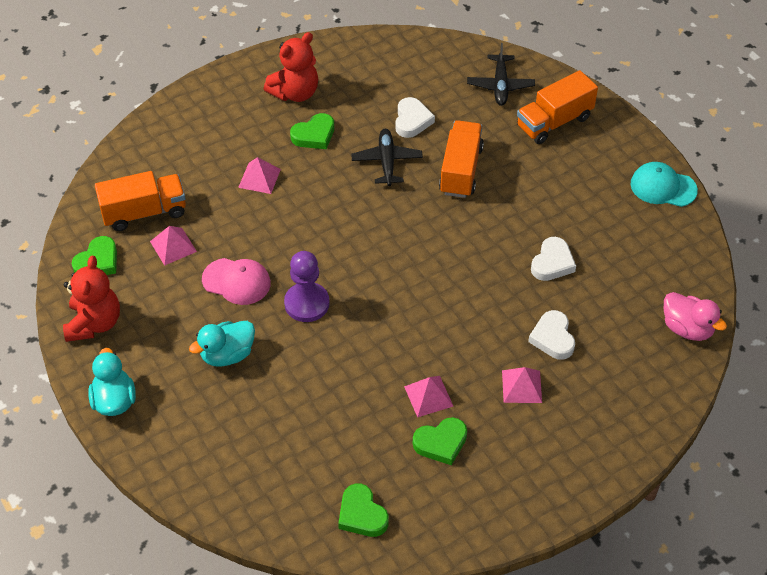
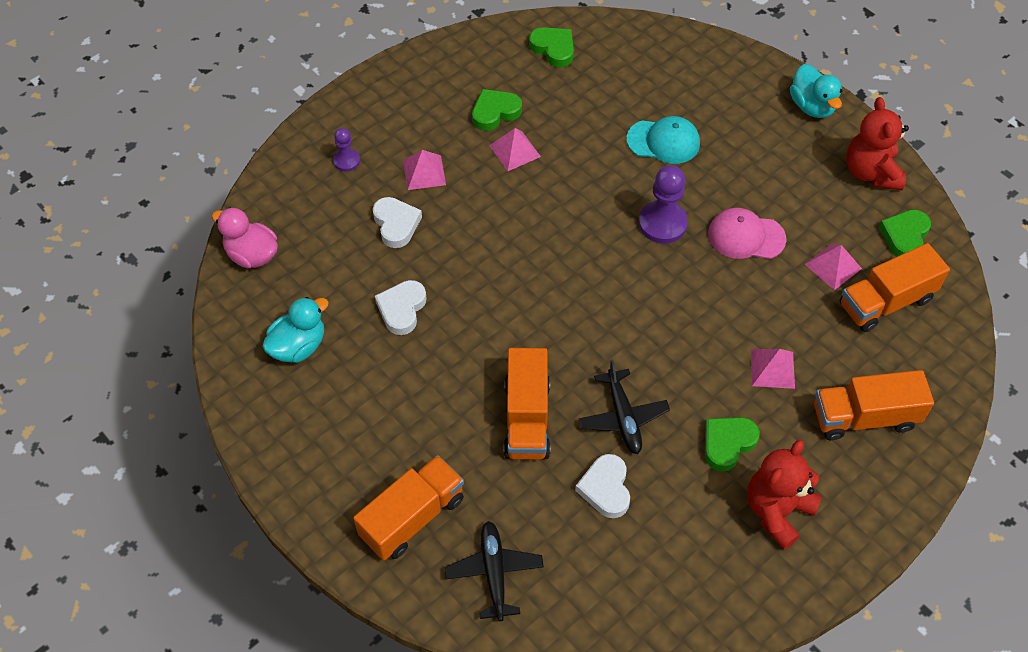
camera: 170 degrees right, 5 degrees up
turquoise duck [189,321,255,367] -> turquoise duck moved to [262,297,329,363]
turquoise cap [630,162,698,207] -> turquoise cap moved to [626,116,700,164]
none -> purple pawn [333,128,360,172]
none -> orange truck [814,370,934,440]

